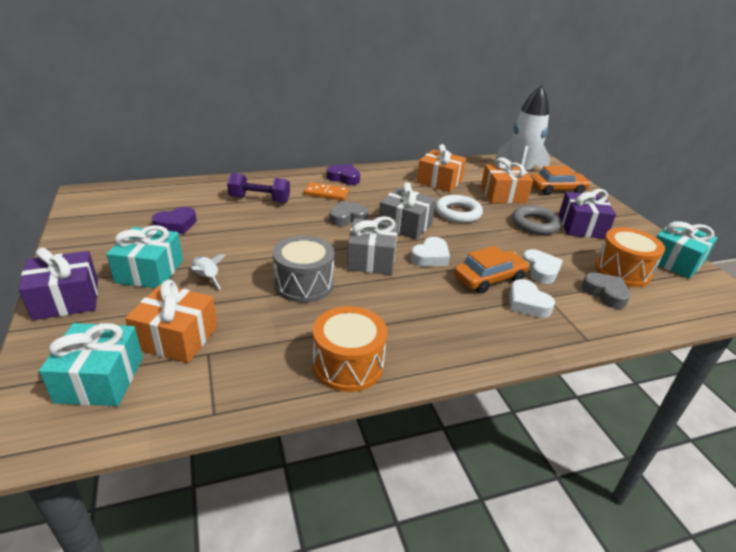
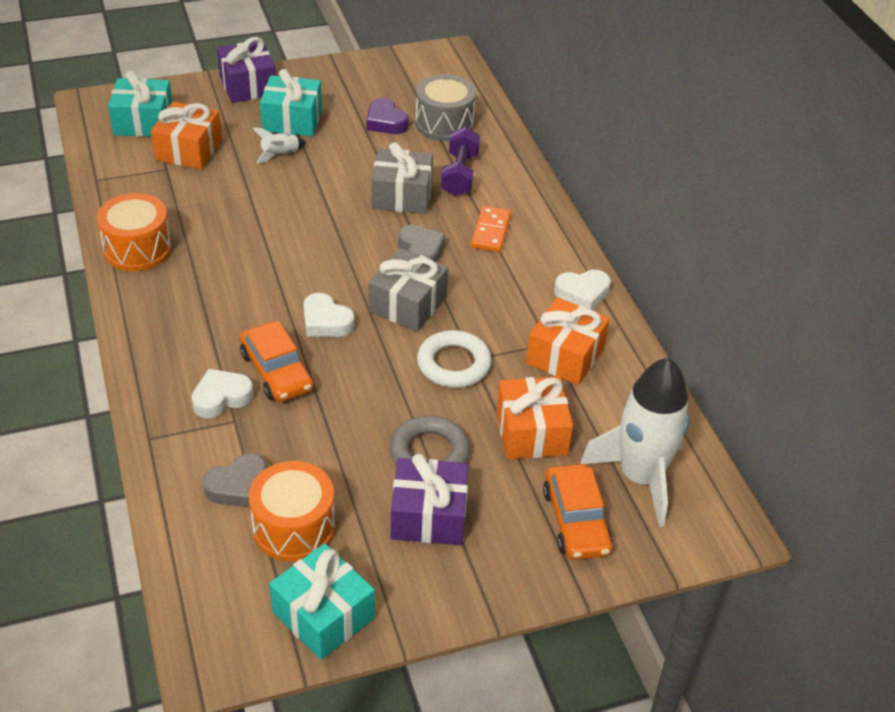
camera: 90 degrees right, 10 degrees up
grey drum [273,236,334,303] -> grey drum moved to [415,74,476,141]
purple heart [327,164,360,185] -> none
grey gift [347,216,398,275] -> grey gift moved to [371,142,433,214]
white heart [523,249,563,284] -> white heart moved to [554,270,611,310]

